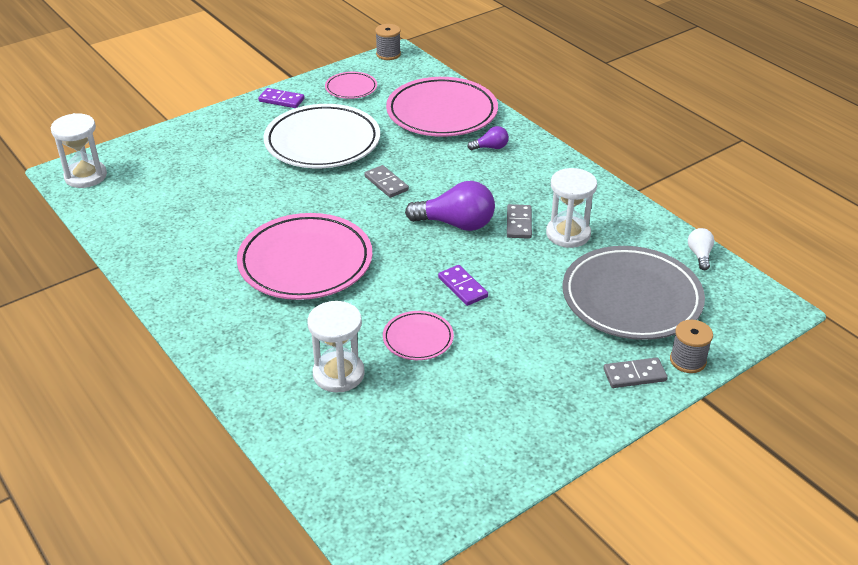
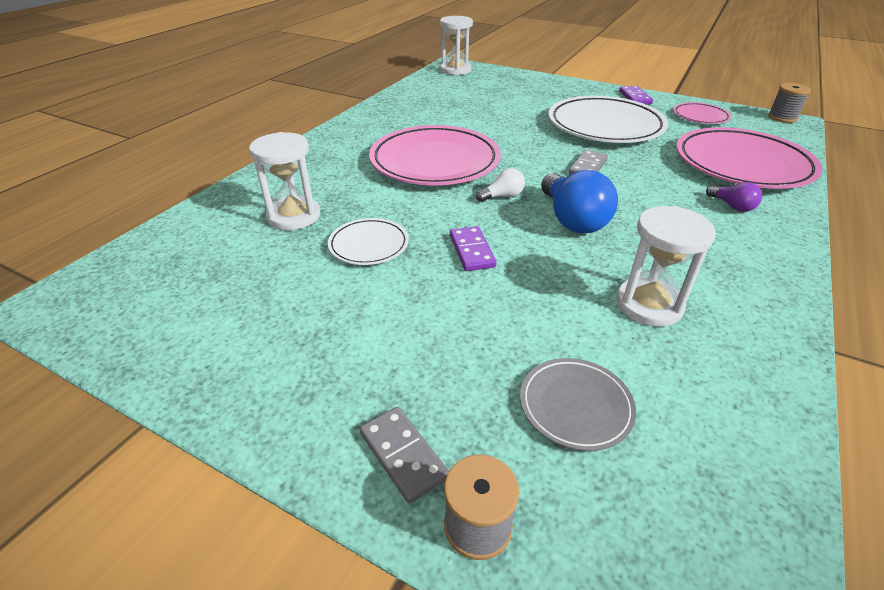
camera: 65 degrees right, 0 degrees up
pink plate [383,311,454,360] -> white plate [328,218,409,265]
purple light bulb [405,181,495,231] -> blue light bulb [541,170,618,233]
purple domino [438,265,488,306] -> purple domino turned 45 degrees counterclockwise [450,226,497,271]
grey domino [507,204,532,239] -> none
grey plate [563,246,705,340] -> grey plate [520,358,636,451], size x0.49
white light bulb [688,228,714,270] -> white light bulb moved to [476,168,525,202]

